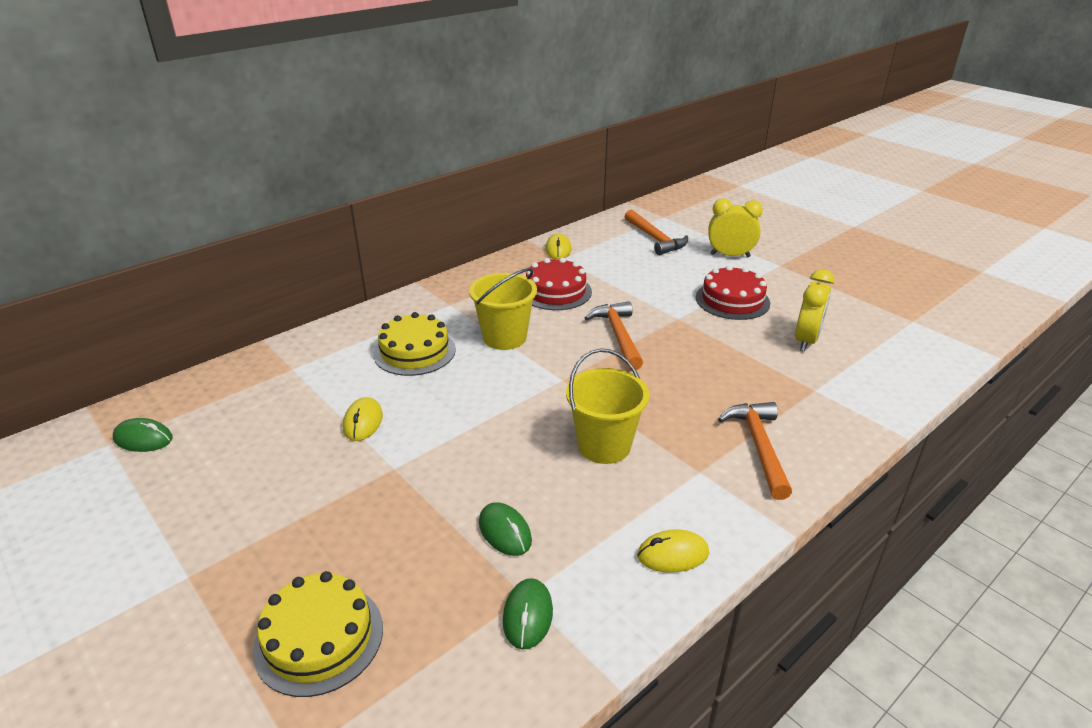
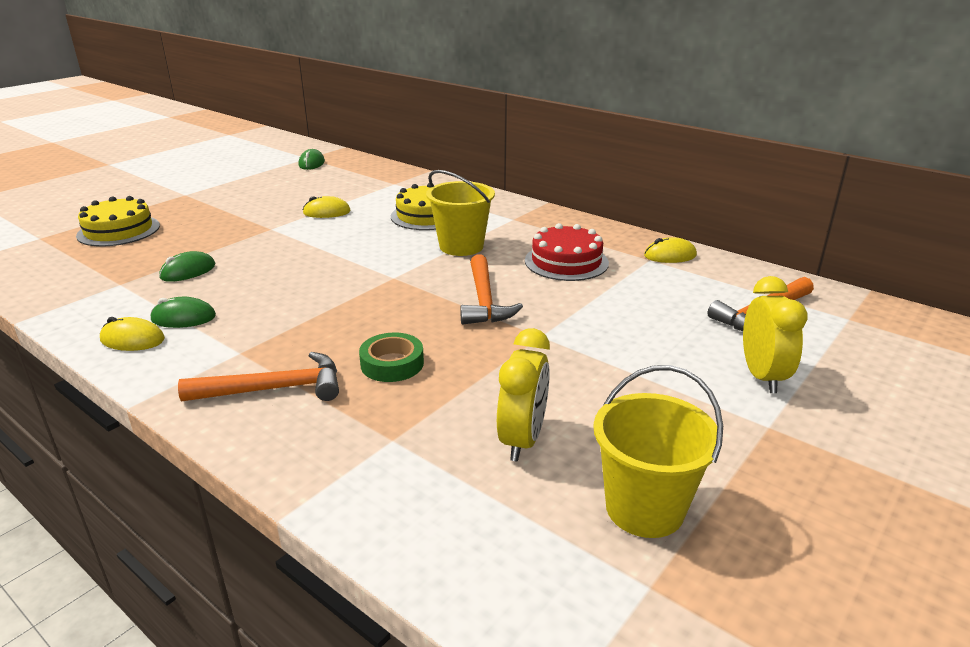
camera: 80 degrees right, 5 degrees down
green mouse [503,578,553,649] -> green mouse moved to [150,297,216,328]
yellow bucket [566,348,649,464] -> yellow bucket moved to [594,365,723,538]
orange hammer [585,301,643,370] -> orange hammer turned 105 degrees clockwise [460,254,523,325]
yellow mouse [637,529,709,573] -> yellow mouse turned 60 degrees counterclockwise [100,317,165,351]
red cake [696,265,770,320] -> none
yellow clock [795,269,834,351] -> yellow clock turned 90 degrees counterclockwise [497,328,550,462]
none -> green tape [359,333,424,382]

